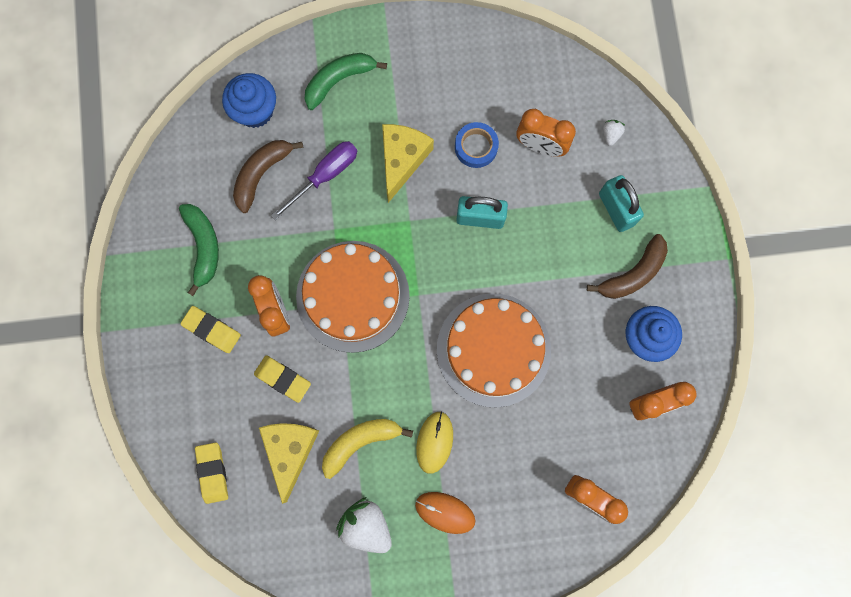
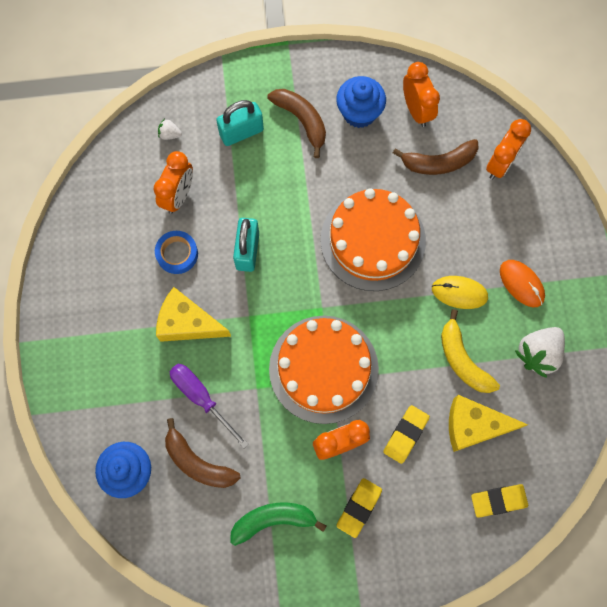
camera: 90 degrees left, 5 degrees down
green banana [305,53,387,110] -> none
orange mouse [415,492,475,534] -> orange mouse turned 60 degrees counterclockwise [500,260,545,307]
none -> brown banana [393,139,479,175]

